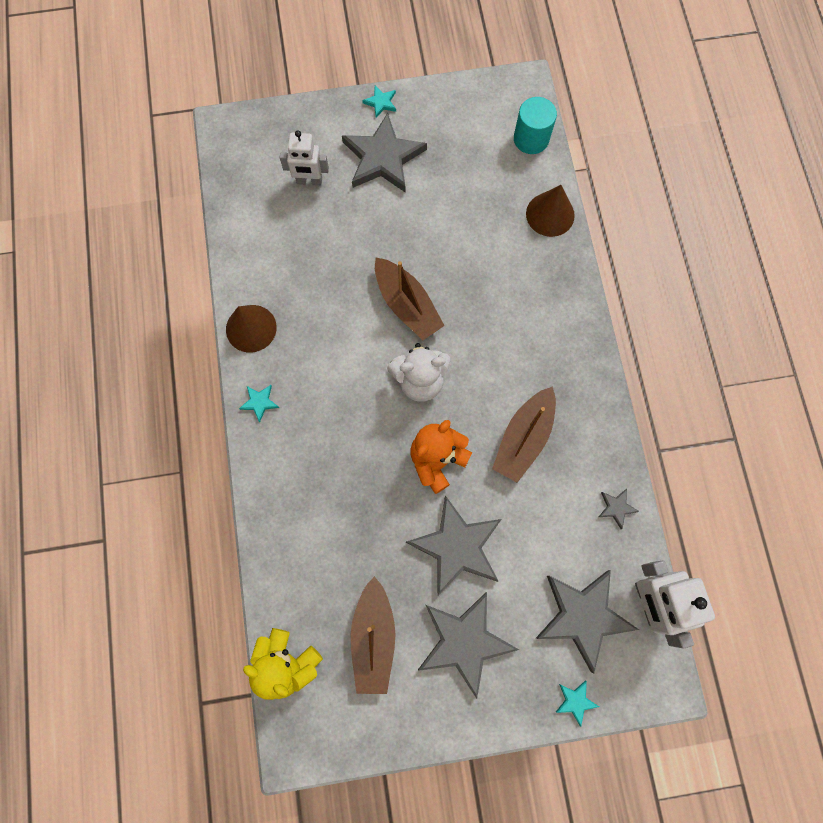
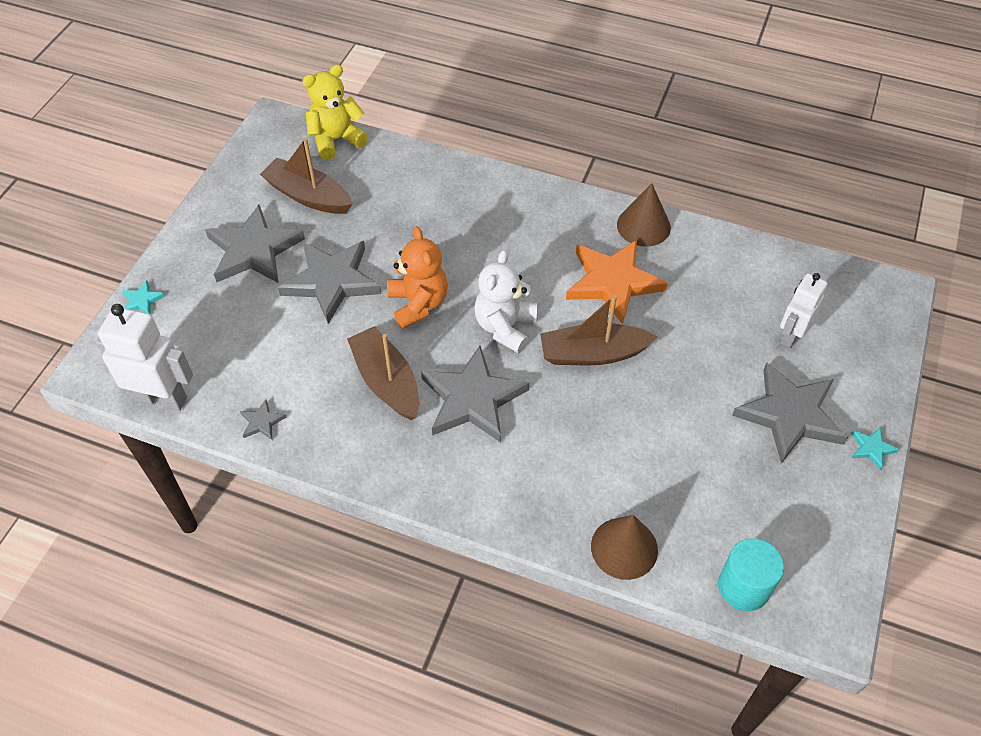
camera: 120 degrees right, 20 degrees down
turquoise star [239,385,279,422] -> none
grey star [536,570,639,673] -> grey star moved to [421,346,529,443]
none -> orange star [566,240,668,325]

